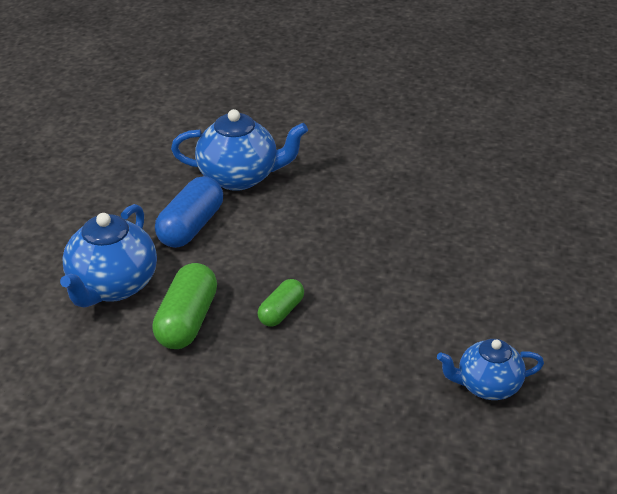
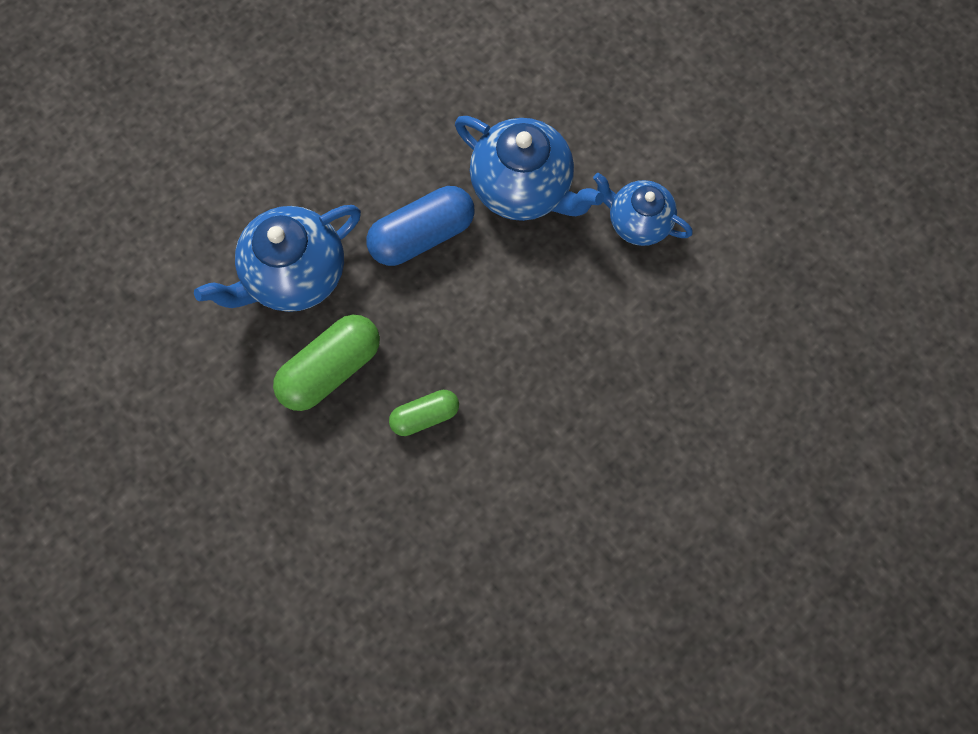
camera: 35 degrees right, 35 degrees up
blue teapot [437,339,544,400] -> blue teapot moved to [593,173,693,246]

